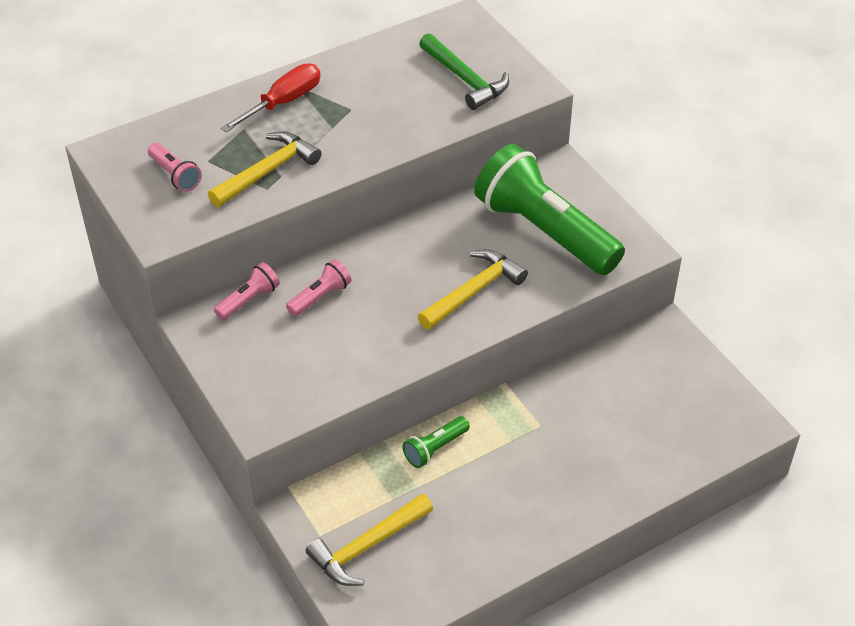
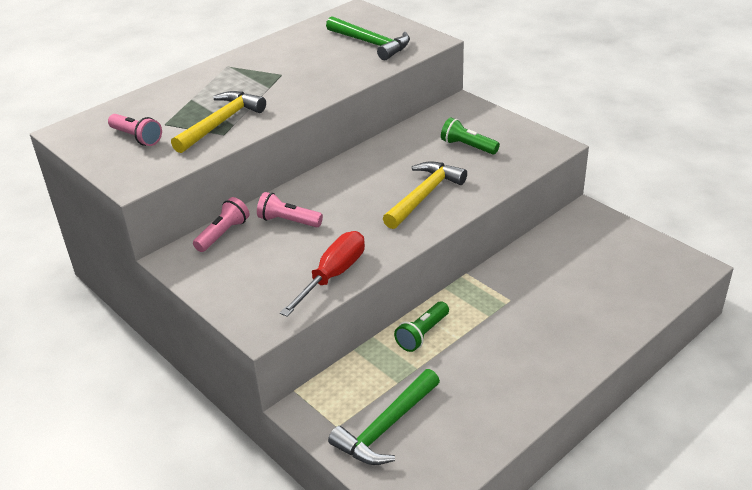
camera: 10 degrees left, 10 degrees down
red screwdriver [221,64,321,132] -> red screwdriver moved to [280,231,365,316]
pink flashlight [286,259,352,316] -> pink flashlight turned 105 degrees counterclockwise [257,192,323,227]
yellow hammer [306,493,433,586] -> green hammer [328,369,440,465]
green flashlight [474,144,625,275] -> green flashlight [441,117,500,155], size x0.42

